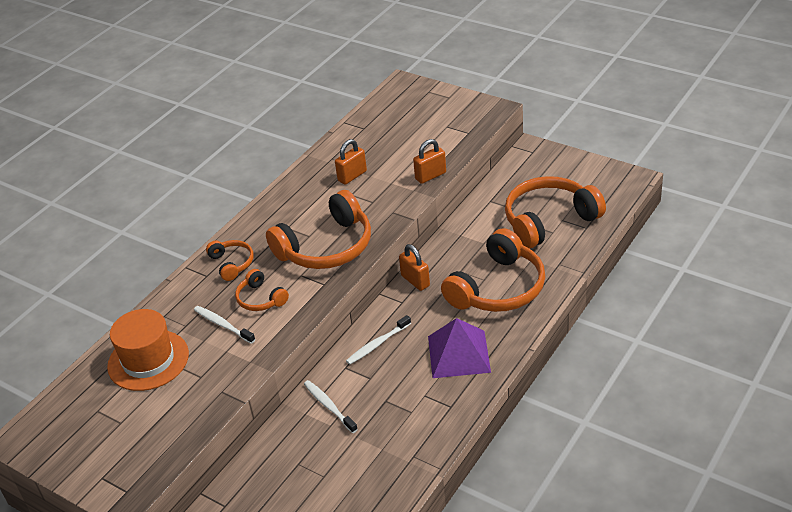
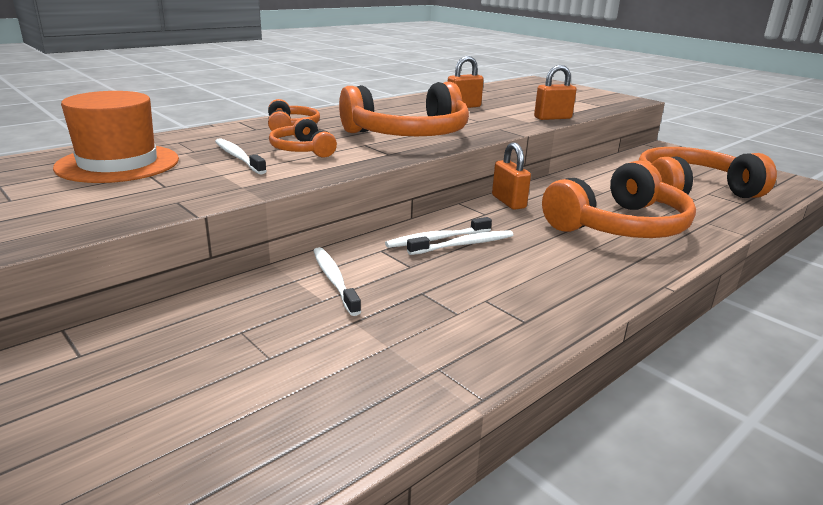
camera: 10 degrees right, 15 degrees down
purple pyramid [428,318,491,378] -> none
none -> white toothbrush [407,230,513,255]

